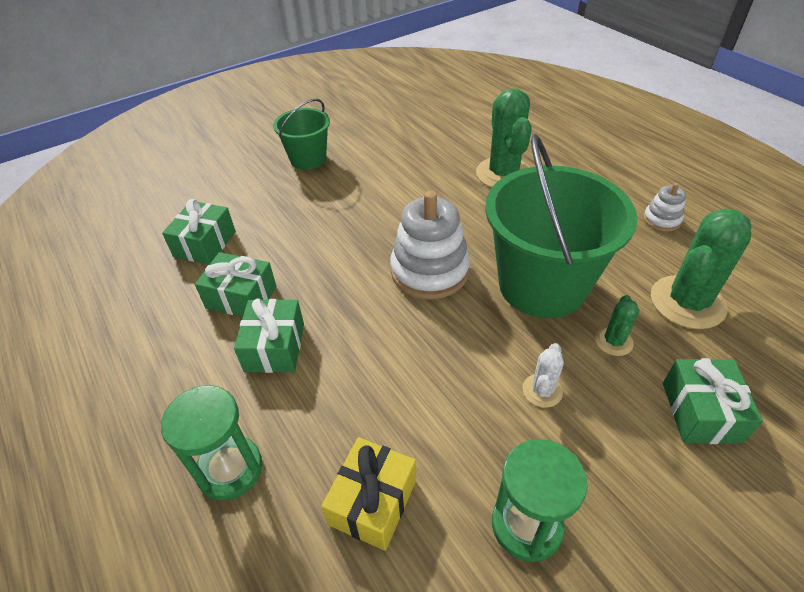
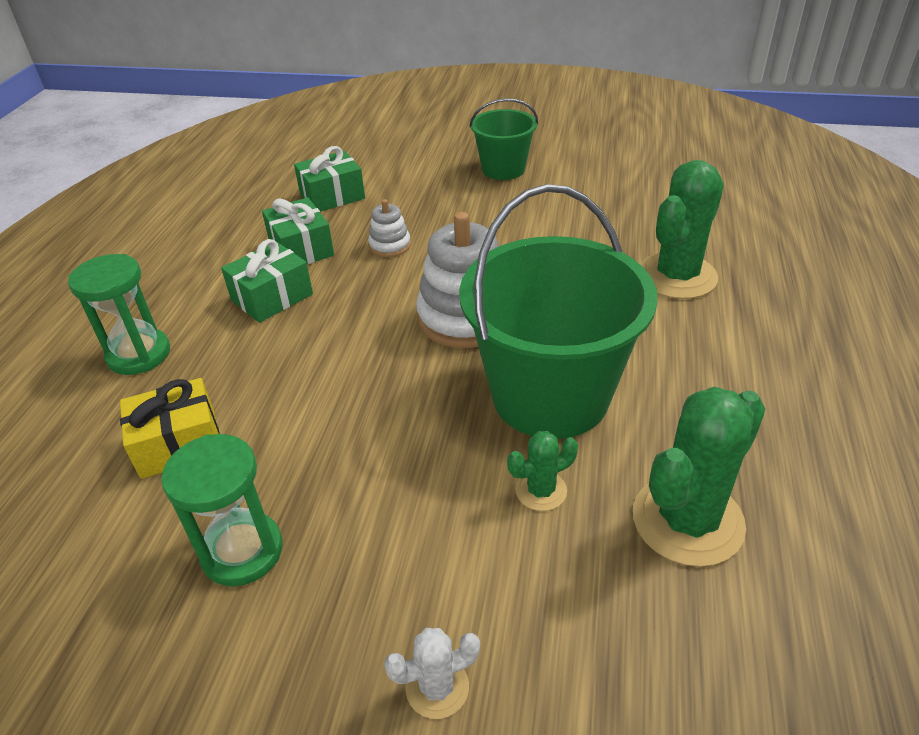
camera: 45 degrees right, 5 degrees down
white cactus [522,343,564,408] -> white cactus moved to [384,628,480,719]
white stacking toy [643,183,686,232] -> white stacking toy moved to [368,199,411,257]
green cactus [651,208,751,329] -> green cactus turned 45 degrees counterclockwise [633,387,765,567]
green gift [663,358,763,444] -> none

